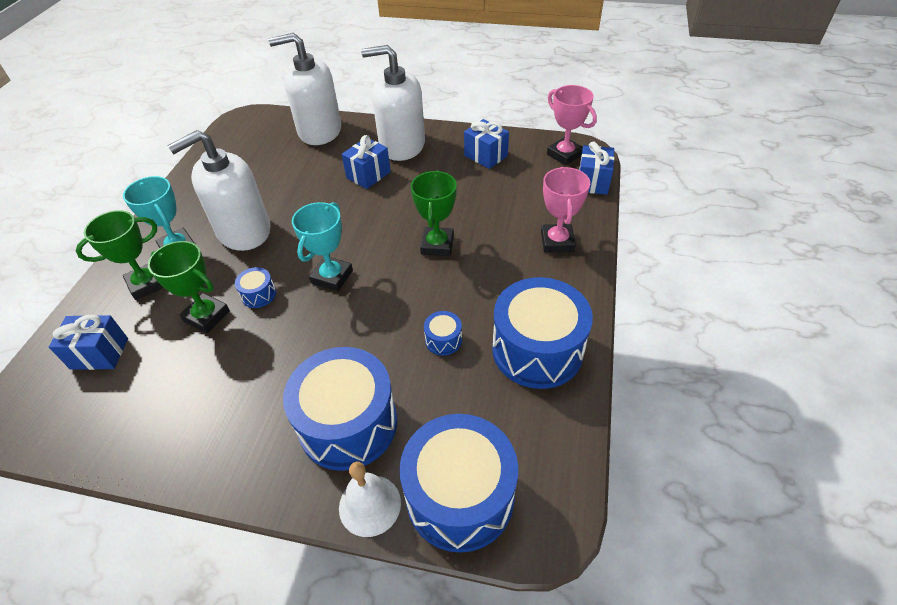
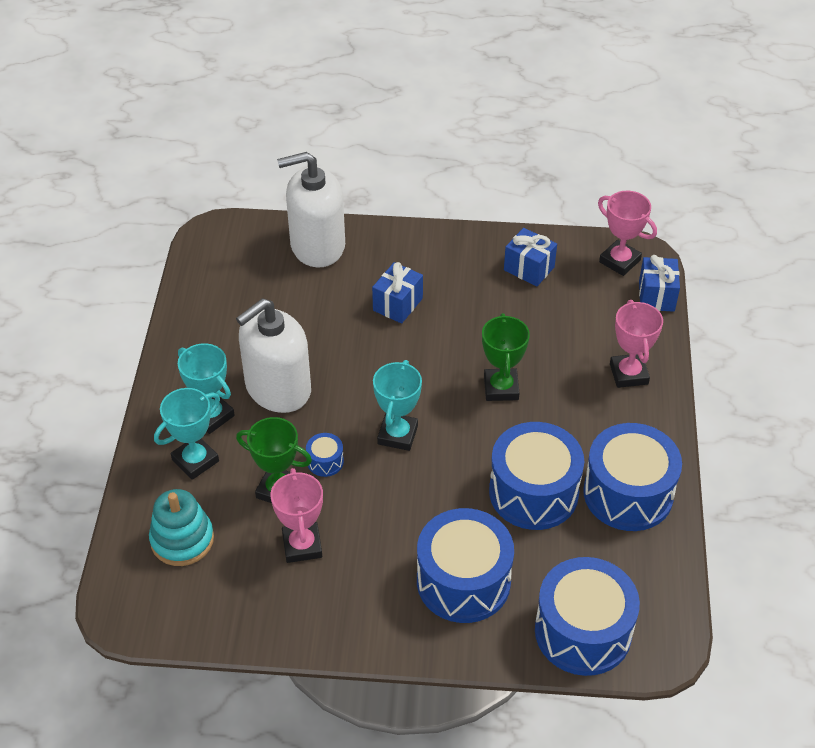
camera: 10 degrees left, 0 degrees up
blue gift [49,315,128,370] -> turquoise stacking toy [149,489,214,566]
green trophy [76,210,164,300] -> turquoise trophy [154,388,220,480]
white bell [339,461,401,537] -> none
white soap dispenser [361,45,425,161] -> none
blue drum [424,311,462,356] -> blue drum [489,422,584,530], size x2.39
none -> pink trophy [271,468,323,563]

